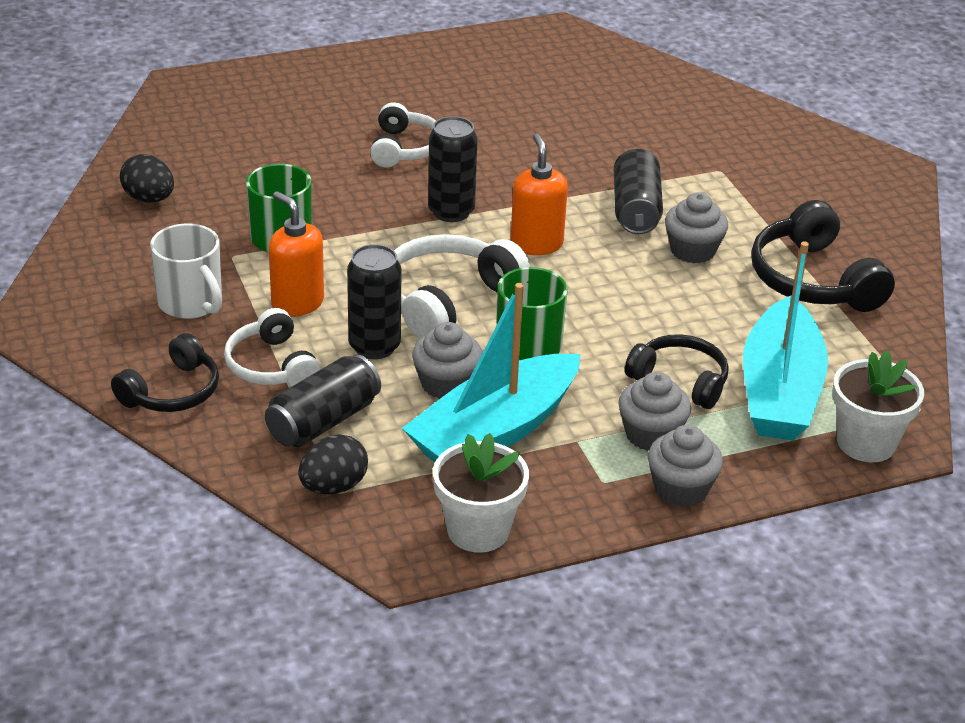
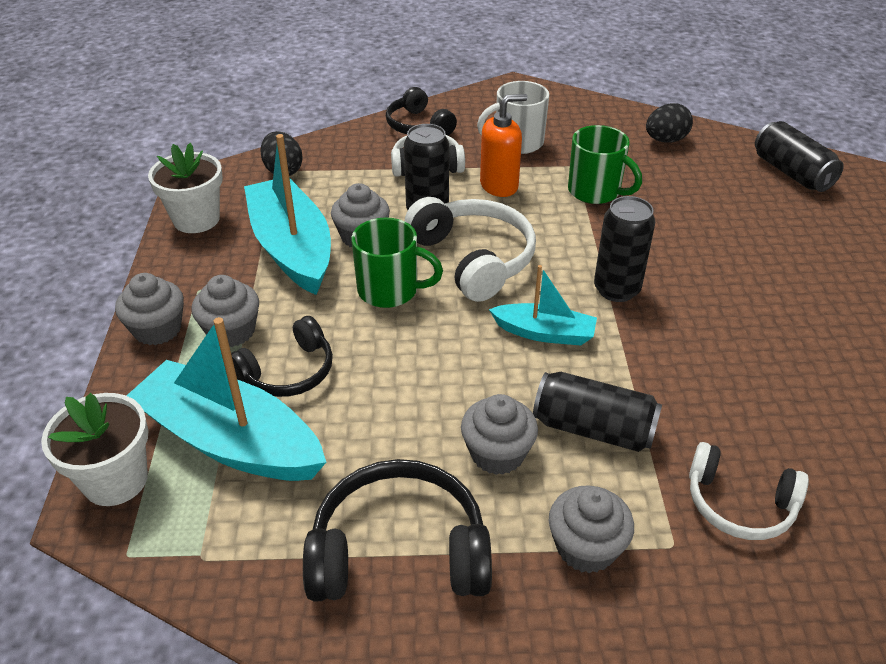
camera: 110 degrees right, 5 degrees up
black can [265,354,381,447] -> black can moved to [755,121,844,192]
white headphones [370,102,436,168] -> white headphones moved to [689,442,809,540]
orange soap dispenser [510,134,568,255] -> turquoise boat [489,265,597,345]
none -> grey cupcake [549,485,634,573]

